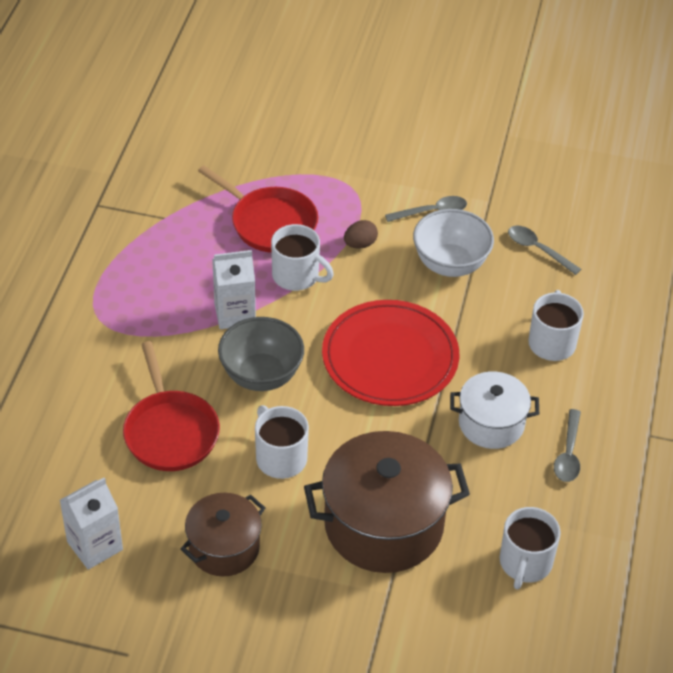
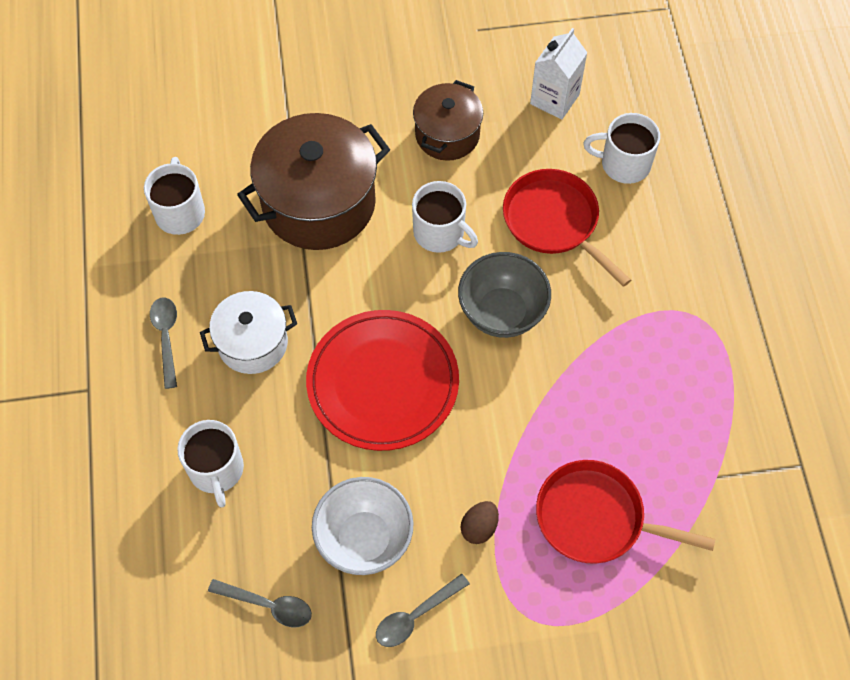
camera: 160 degrees right, 15 degrees up
white carton [212,250,256,329] -> none
white mug [271,224,334,291] -> white mug moved to [583,113,660,184]

